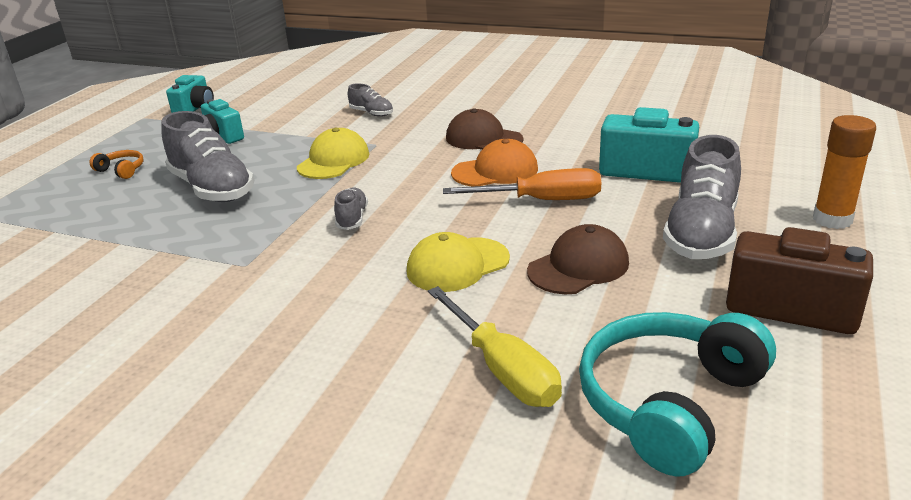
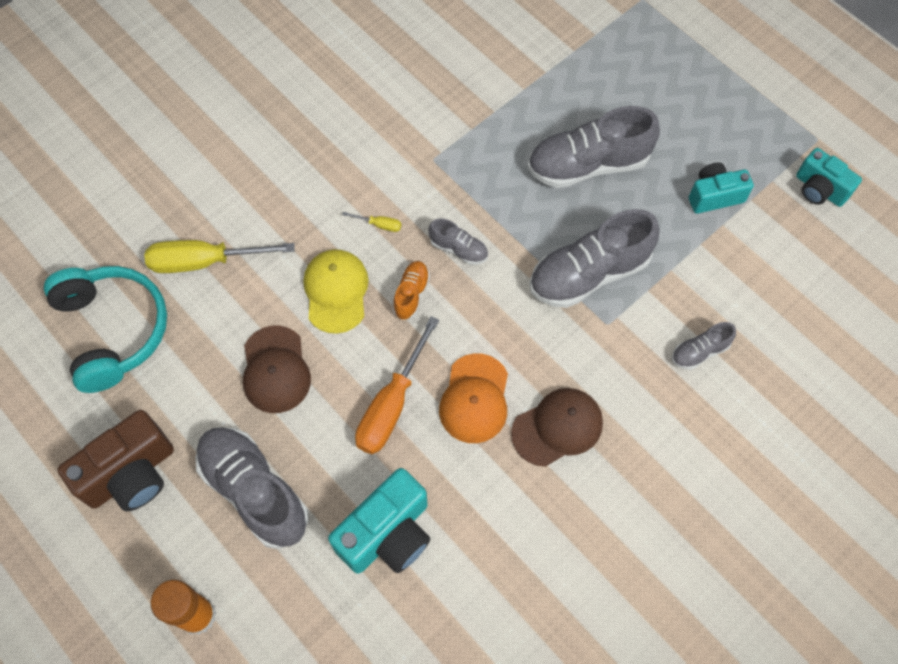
camera: 115 degrees right, 35 degrees up
orange headphones [89,150,144,179] -> none
yellow cap [297,128,369,179] -> grey shoe [530,209,660,308]
none -> yellow screwdriver [342,212,402,232]
none -> orange shoe [393,261,430,320]

